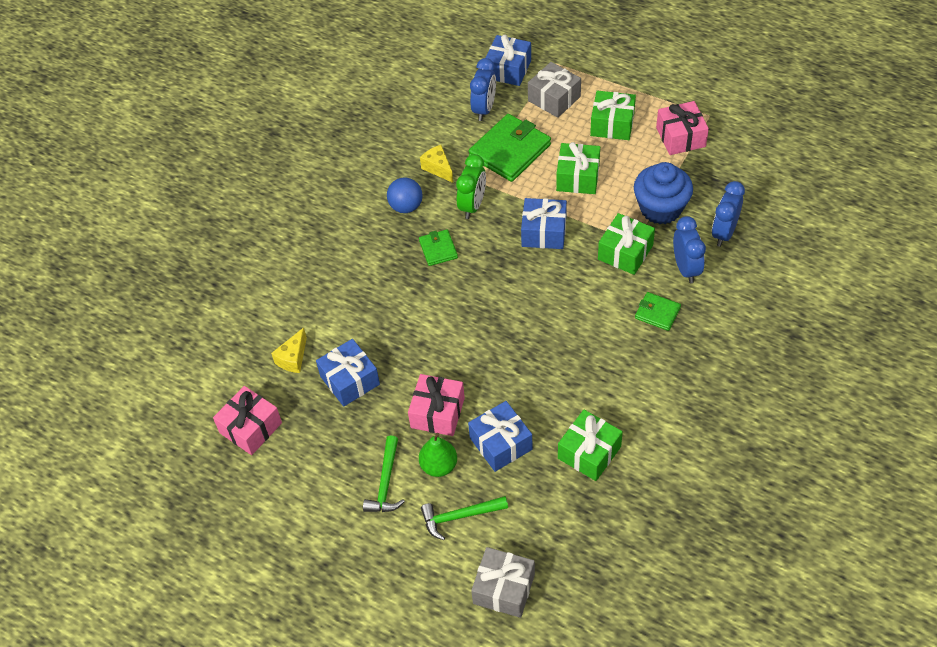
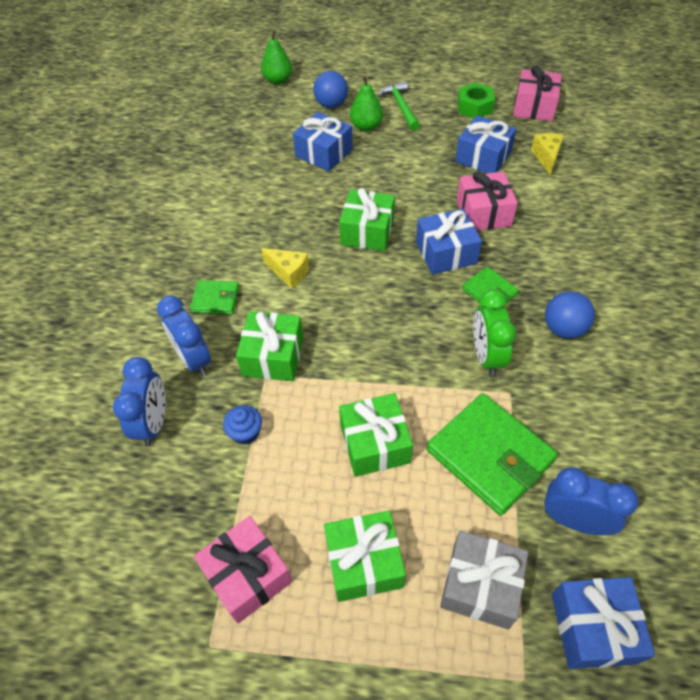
camera: 155 degrees right, 0 degrees up
pink gift [408,374,465,436] -> pink gift moved to [457,171,518,231]
yellow cheese [420,145,453,183] -> yellow cheese moved to [261,248,309,289]
green hammer [421,496,508,540] -> blue ball [313,71,348,108]
green wallet [469,114,551,182] -> green wallet turned 60 degrees counterclockwise [427,393,558,515]
blue clock [470,58,496,121] -> blue clock turned 120 degrees clockwise [544,467,638,535]
grey gift [471,547,535,618] -> green pear [261,30,292,85]
blue gift [521,198,567,249] -> blue gift moved to [416,209,482,275]
green gift [558,410,623,481] -> green gift moved to [339,188,395,251]
blue cupcake [634,162,693,224] -> blue cupcake [223,405,262,445], size x0.47
none -> green nut [457,83,495,118]

